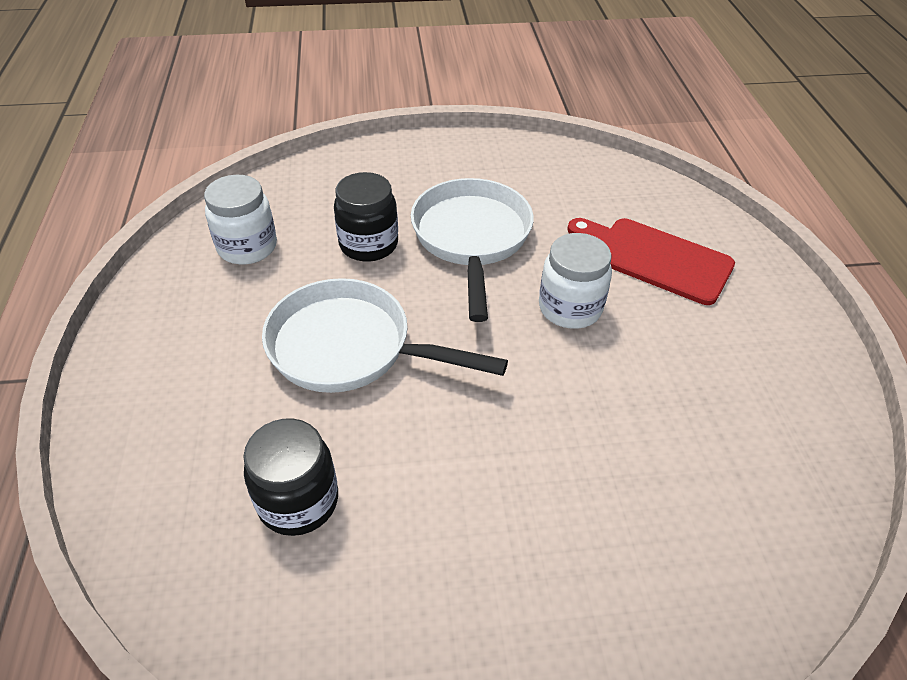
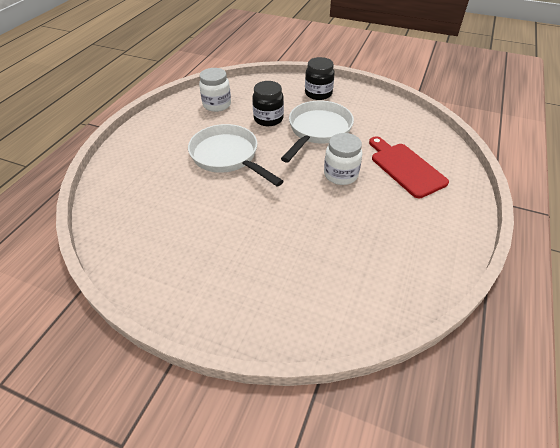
camera: 30 degrees right, 0 degrees up
black jar [243,418,338,536] -> black jar moved to [305,57,335,100]

